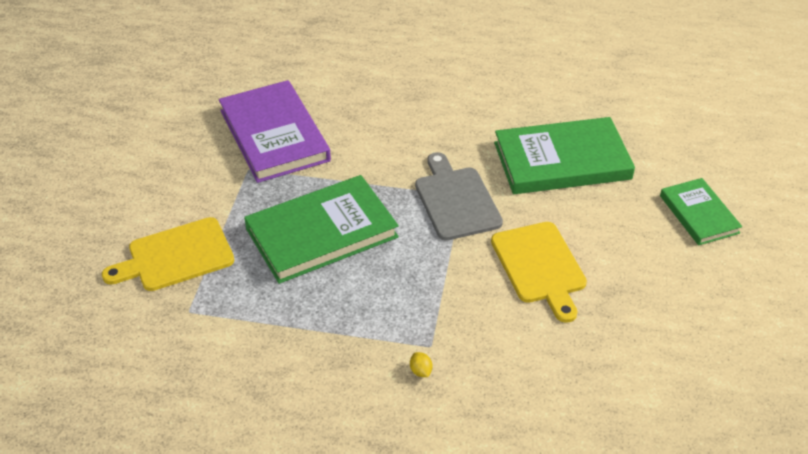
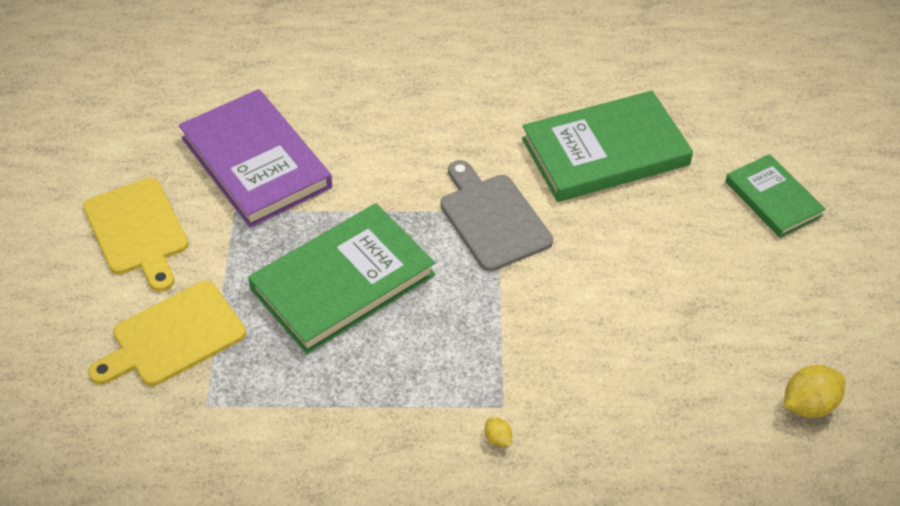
camera: 10 degrees left, 5 degrees up
yellow cutting board [491,222,587,323] -> yellow cutting board moved to [83,178,189,292]
none -> yellow lemon [784,365,845,418]

